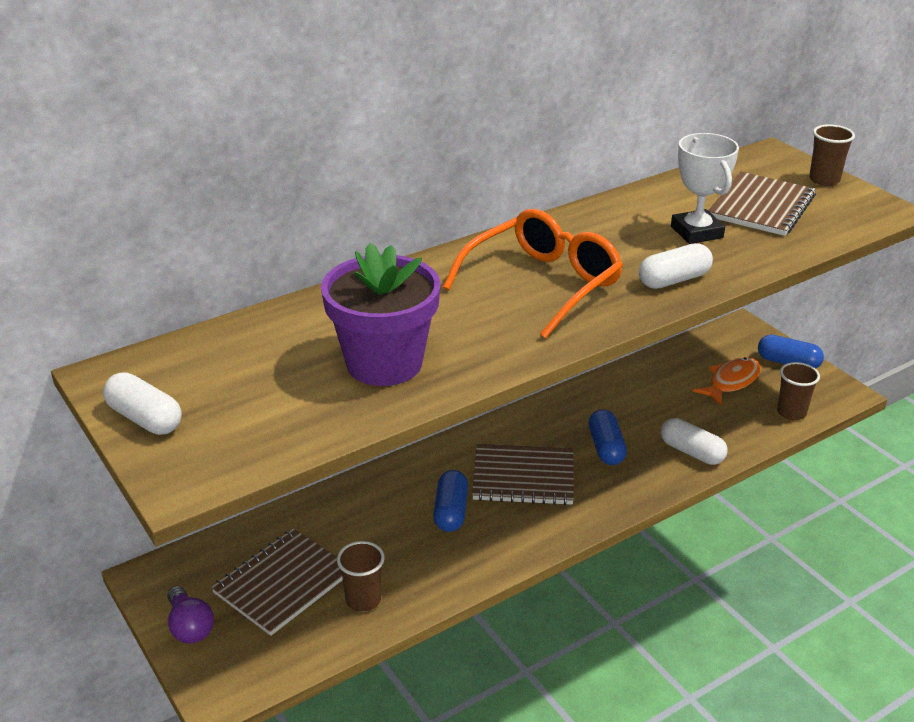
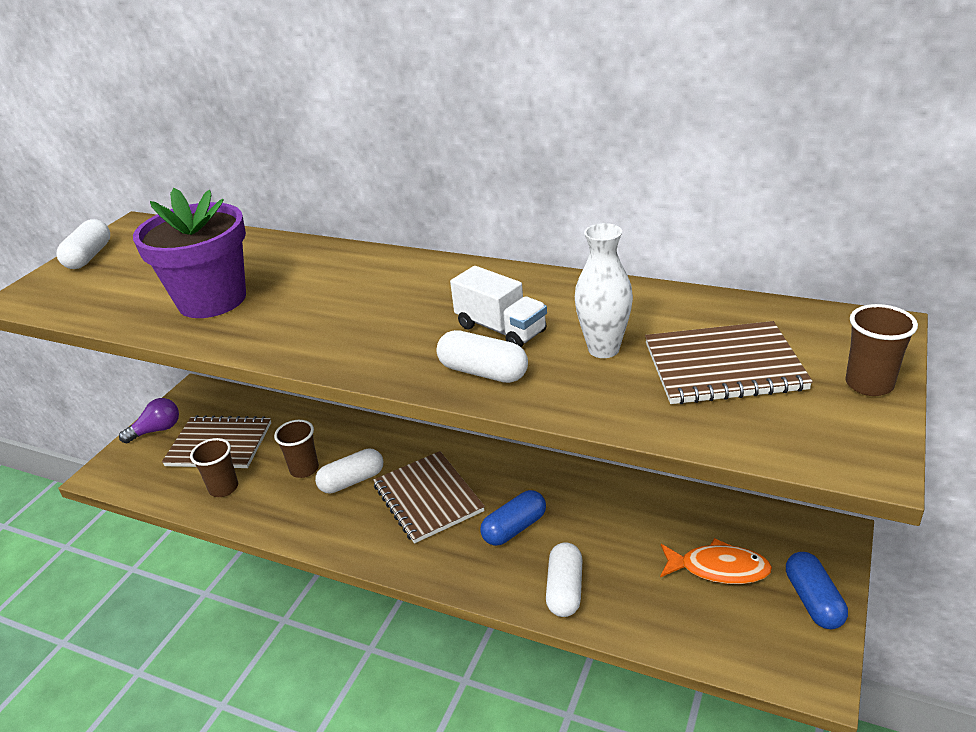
camera: 60 degrees right, 0 degrees up
purple light bulb [167,586,214,643] -> purple light bulb turned 150 degrees counterclockwise [119,398,179,443]
blue capsule [433,470,468,532] -> white capsule [315,448,383,494]
orange glasses [443,209,623,339] -> none
white trophy [671,133,739,244] -> white vase [575,223,633,358]
brown cup [777,362,820,420] -> brown cup moved to [274,420,319,478]
none -> white truck [450,266,547,347]

